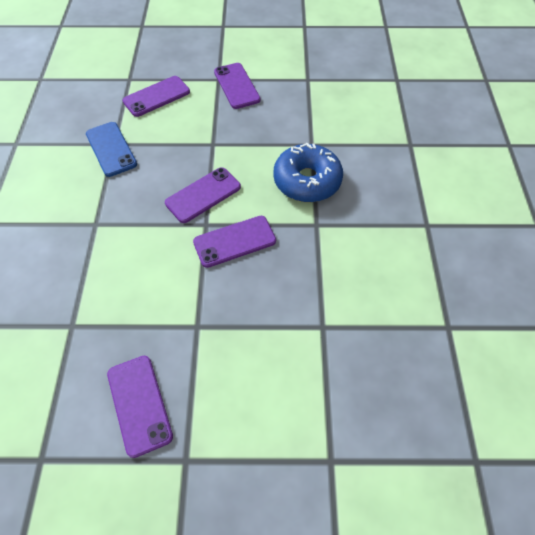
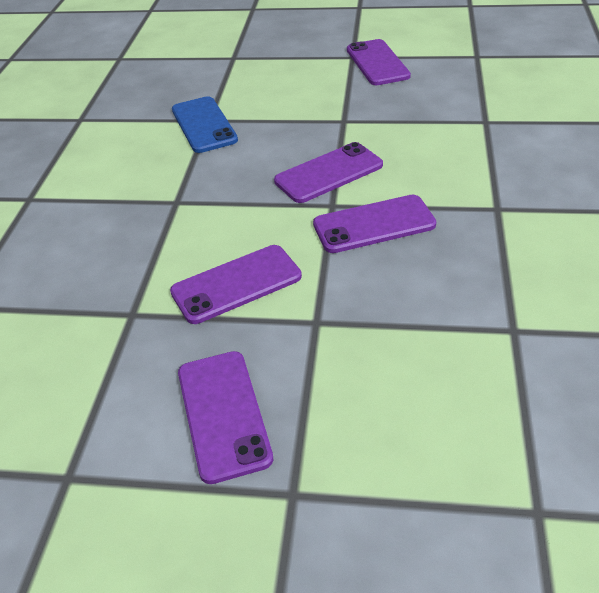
camera: 10 degrees right, 15 degrees down
purple phone [122,76,190,117] -> purple phone moved to [170,245,302,324]
blue donut [273,143,343,202] -> none

